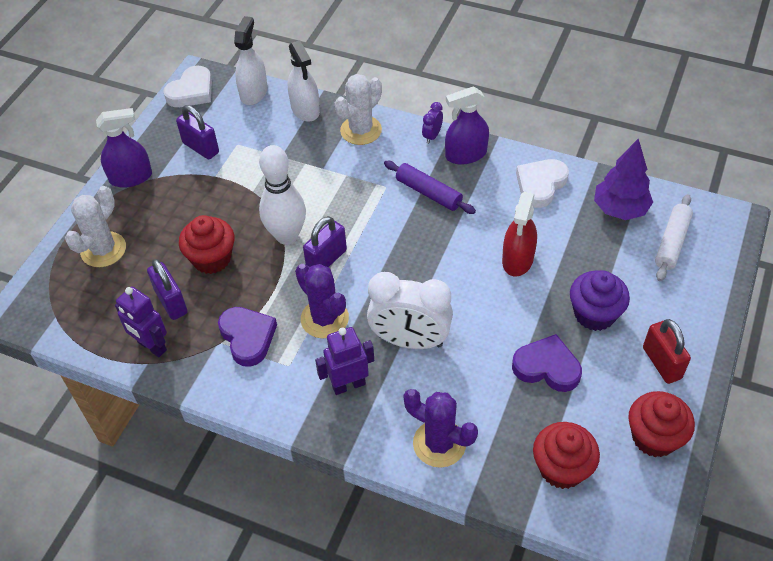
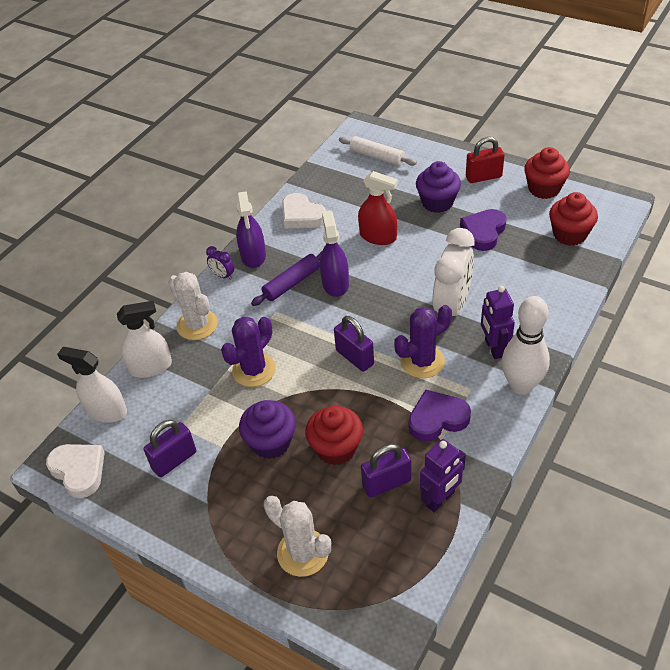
camera: 80 degrees left, 5 degrees down
purple spray bottle [96,108,152,188] -> purple spray bottle moved to [320,210,349,297]
white bowling pin [259,145,306,245] -> white bowling pin moved to [502,296,550,395]
purple cactus [404,389,478,468] -> purple cactus moved to [221,317,276,387]
purple tree [594,138,653,220] -> none
none -> purple cupcake [239,400,296,459]

